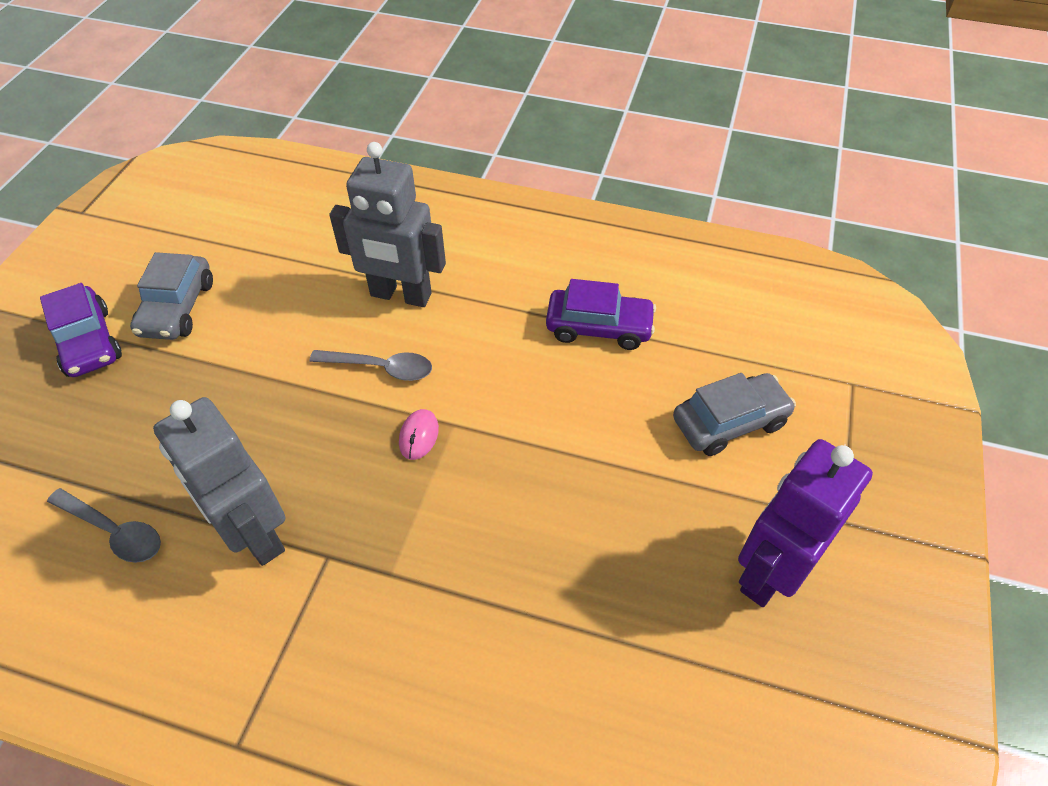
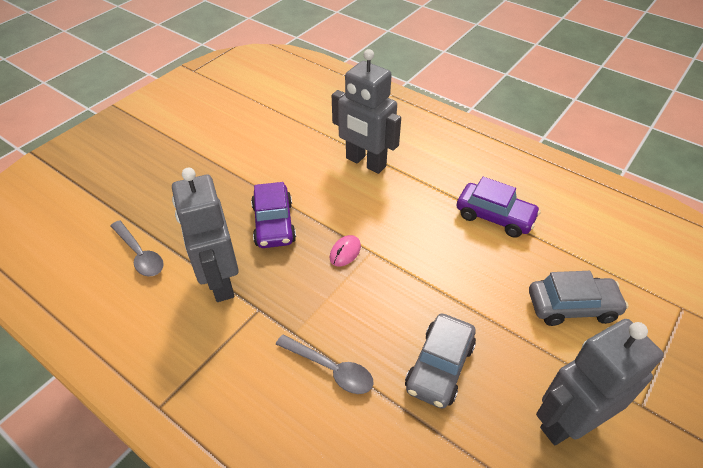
camera: 20 degrees right, 5 degrees down
purple car [40,283,122,377] -> purple car moved to [251,182,296,248]
grey car [130,252,213,340] -> grey car moved to [405,314,476,409]
grey spoon [310,350,432,381] -> grey spoon moved to [276,334,374,394]
purple robot [738,439,873,607] -> grey robot [536,319,664,445]

